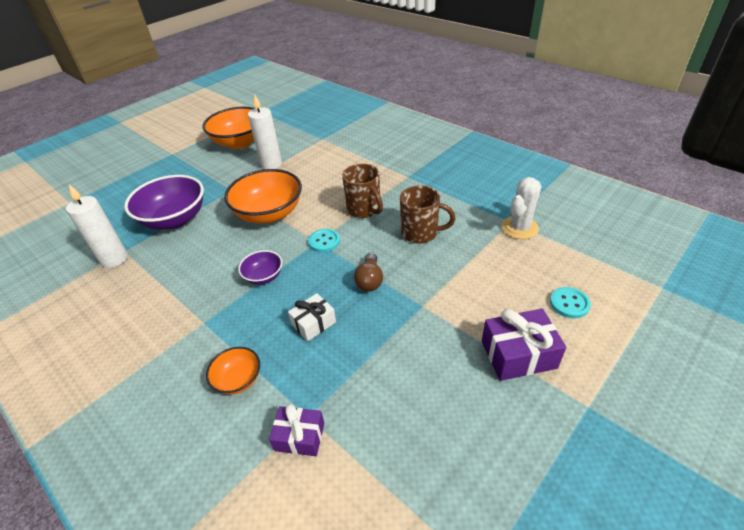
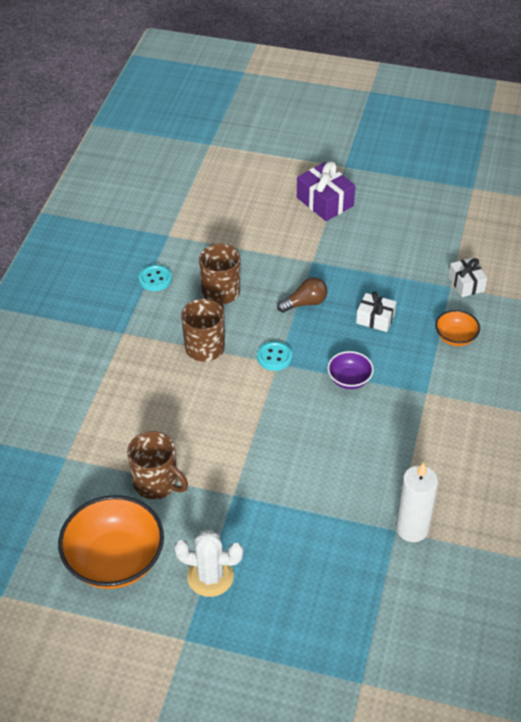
camera: 120 degrees left, 5 degrees up
purple bowl [124,175,204,230] -> none
orange bowl [224,169,302,224] -> none
white candle [248,95,282,169] -> brown mug [127,431,188,499]
purple gift [269,404,325,456] -> white gift [449,257,487,297]
white cactus [501,177,542,239] -> white cactus moved to [174,530,243,597]
turquoise button [550,287,591,318] -> turquoise button moved to [139,265,172,291]

